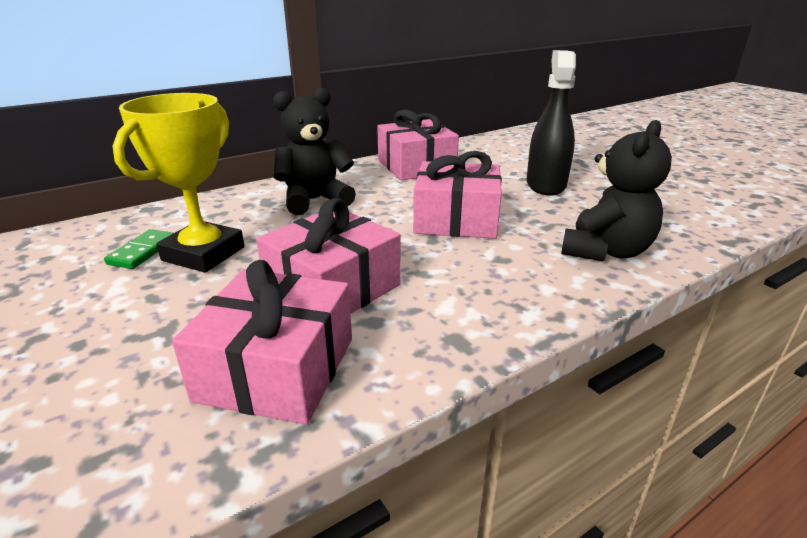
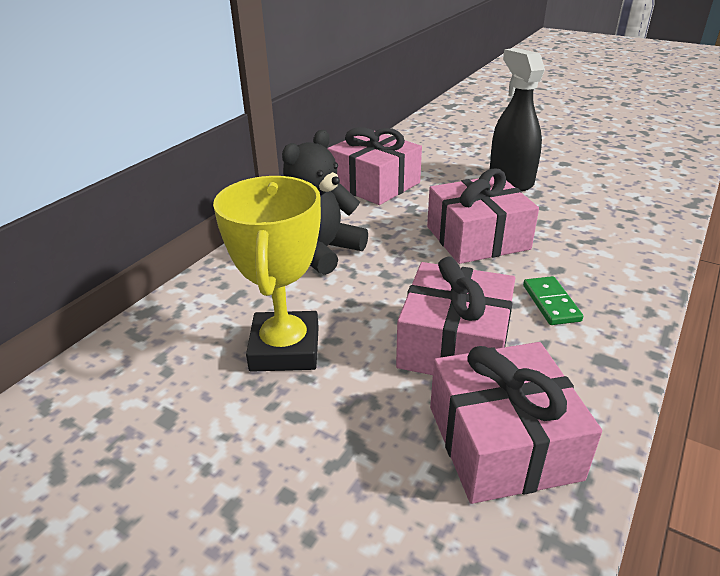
camera: 25 degrees left, 5 degrees up
green domino [104,229,174,269] -> green domino moved to [523,276,583,325]
black teddy bear [561,120,672,262] -> none

